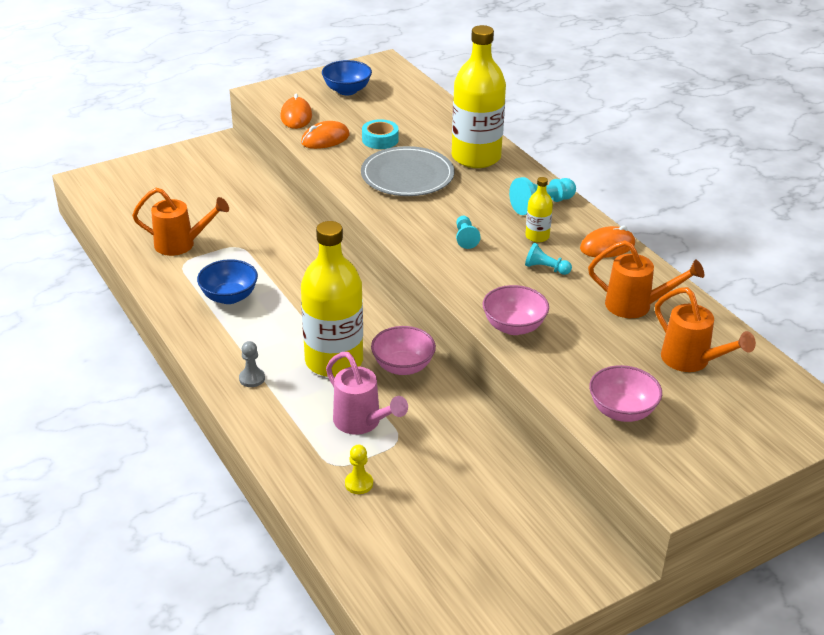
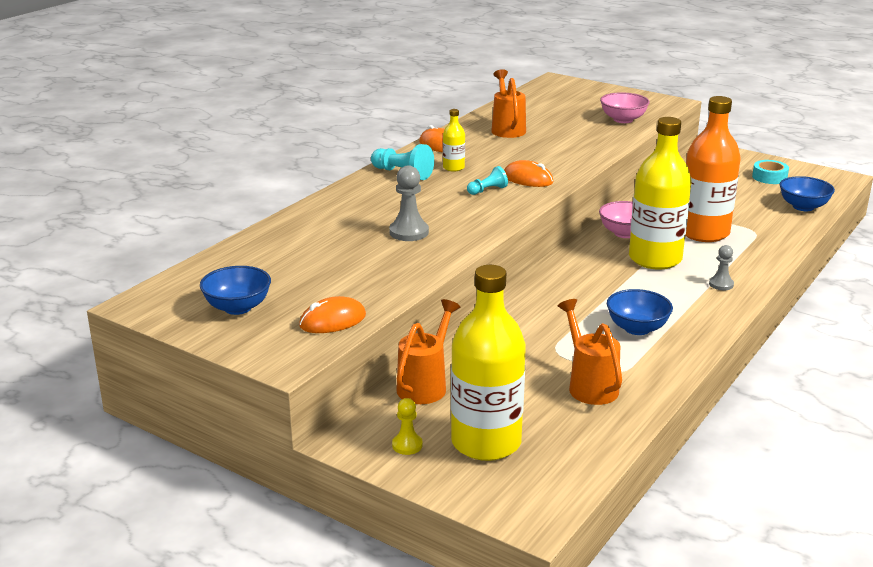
camera: 115 degrees left, 10 degrees down
orange mouse [301,121,350,149] -> orange mouse moved to [504,160,553,187]
pink watering can [326,352,408,435] -> orange bottle [685,96,741,242]
yellow pawn [345,445,373,494] -> yellow pawn moved to [392,398,423,455]
grey plate [361,146,454,196] -> grey pawn [389,165,429,241]
turquoise tape [362,119,399,149] -> turquoise tape moved to [752,160,789,184]
yellow bottle [452,25,506,168] -> yellow bottle moved to [451,265,526,461]
pink bowl [483,285,549,335] -> none
turquoise pawn [525,243,572,275] -> none
orange watering can [655,287,756,372] -> orange watering can moved to [396,299,460,404]
none -> blue bowl [780,176,835,211]

